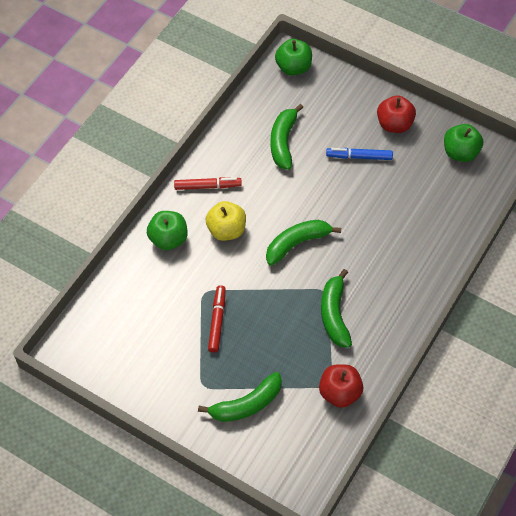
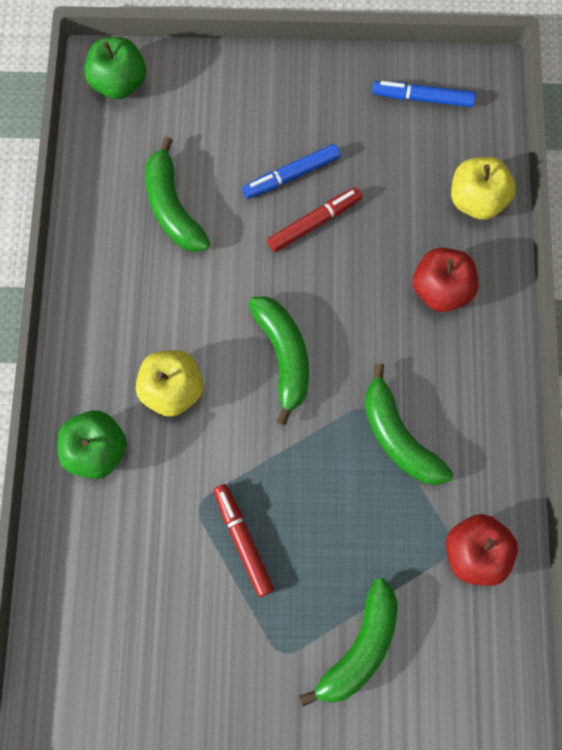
camera: 30 degrees left, 15 degrees up
red marker [174,177,242,190] -> red marker moved to [267,187,362,252]
green banana [266,220,341,266] -> green banana turned 135 degrees clockwise [248,296,309,425]
red apple [377,95,416,133] -> red apple moved to [412,248,478,312]
green apple [444,124,483,162] -> blue marker [372,81,476,107]
none -> yellow apple [451,157,516,220]

